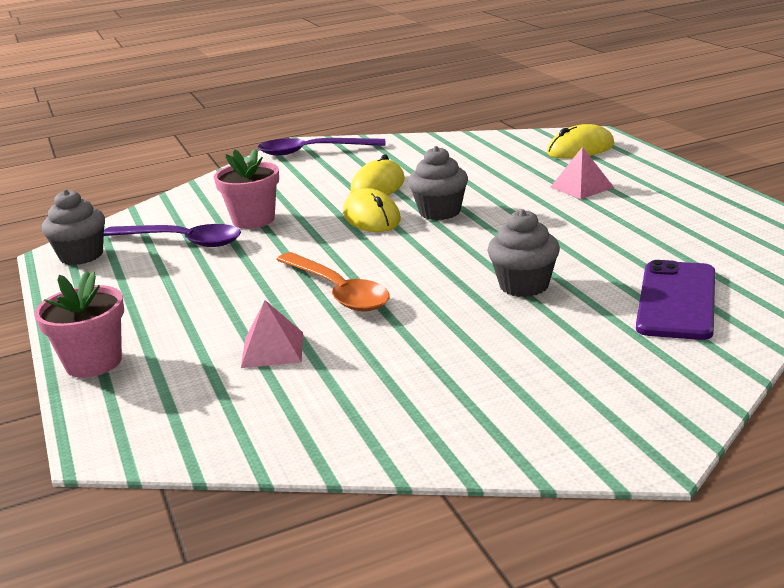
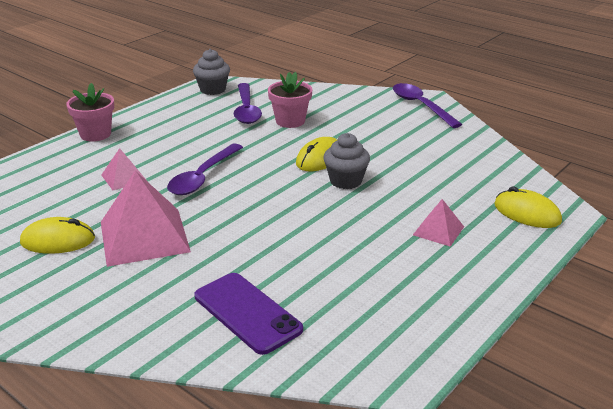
camera: 60 degrees right, 5 degrees up
orange spoon [276,252,390,312] -> purple spoon [167,144,243,195]
yellow mouse [350,154,405,195] -> yellow mouse moved to [20,217,95,254]
grey cupcake [487,209,560,297] -> none
purple phone [636,260,715,340] -> purple phone turned 60 degrees clockwise [194,273,303,355]
none -> pink pyramid [101,171,191,267]

